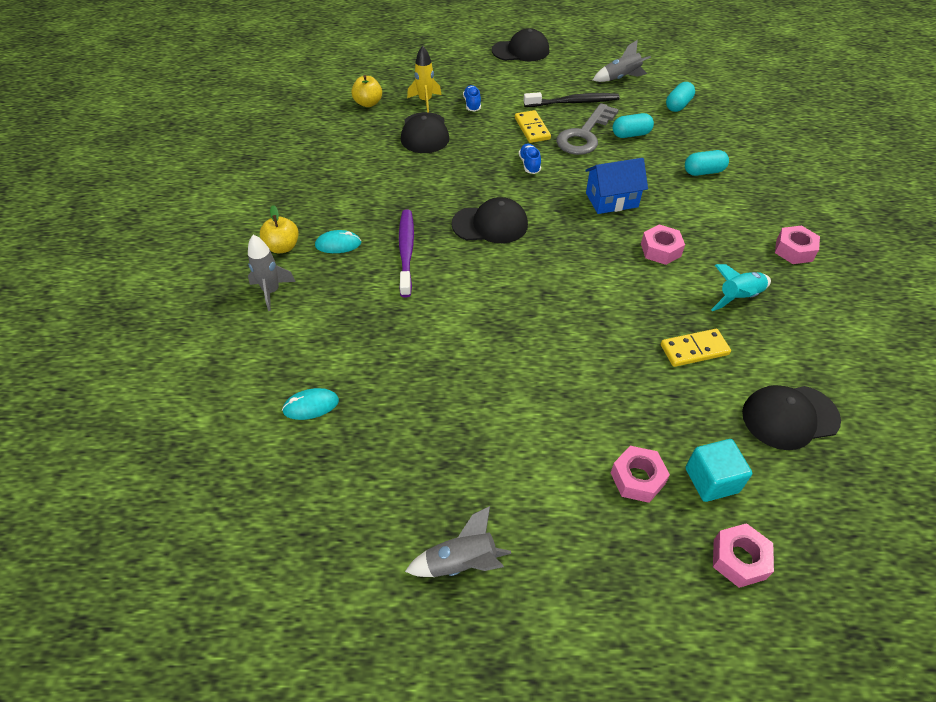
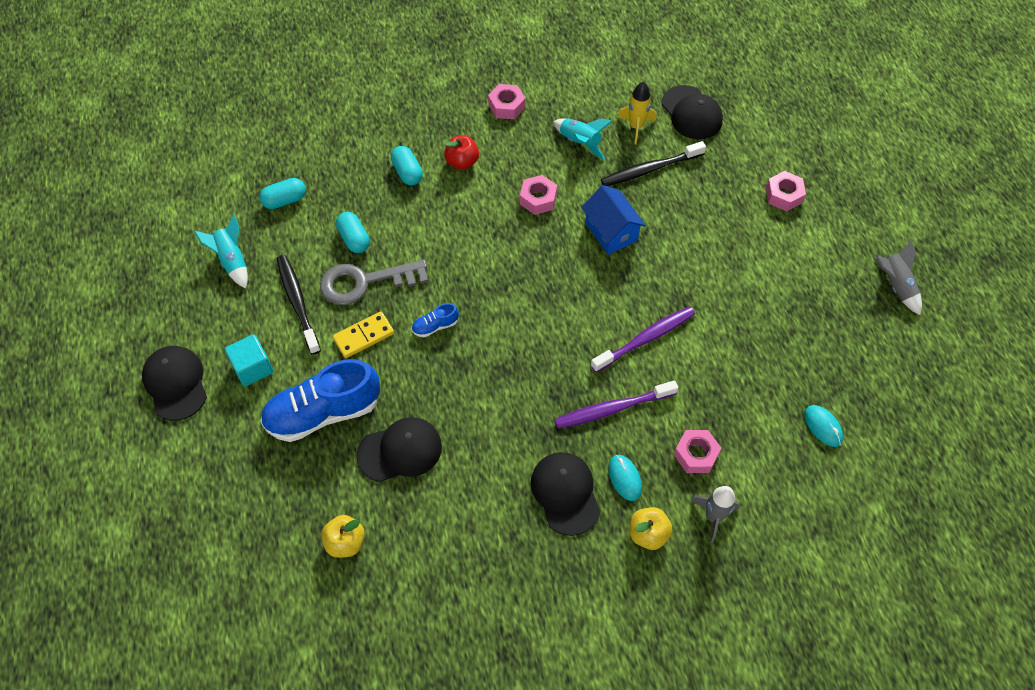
camera: 105 degrees left, 10 degrees up
yellow rocket [407,46,441,112] -> yellow rocket moved to [617,81,656,144]
black cap [451,197,528,243] -> black cap moved to [531,452,600,536]
blue shoe [463,85,481,112] -> blue shoe [260,359,380,442], size x2.34
grey key [556,103,619,155] -> grey key turned 150 degrees clockwise [320,260,428,305]
blue house [585,158,648,214] -> blue house moved to [582,185,646,255]
grey rocket [593,40,651,82] -> turquoise rocket [194,214,248,289]
yellow domino [661,329,731,367] -> black toothbrush [601,141,706,186]
turquoise capsule [666,82,695,112] -> turquoise capsule turned 45 degrees counterclockwise [259,178,306,209]
turquoise cube [686,439,752,502] -> turquoise cube moved to [225,334,273,386]
pink nut [713,523,774,588] -> pink nut moved to [674,430,721,473]
none -> red apple [444,136,479,170]
none -> purple toothbrush [591,306,695,372]

